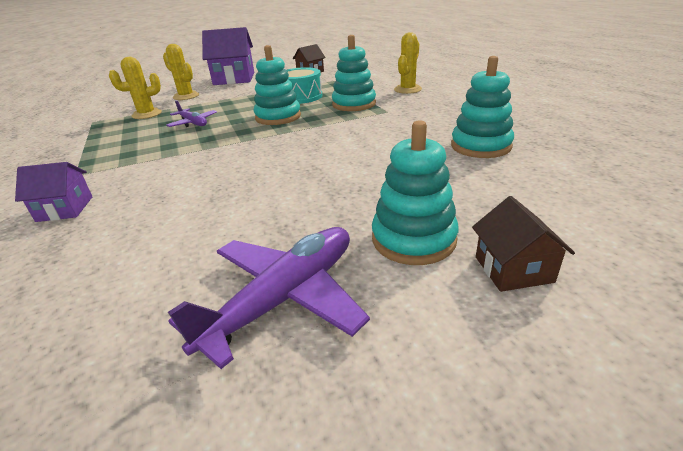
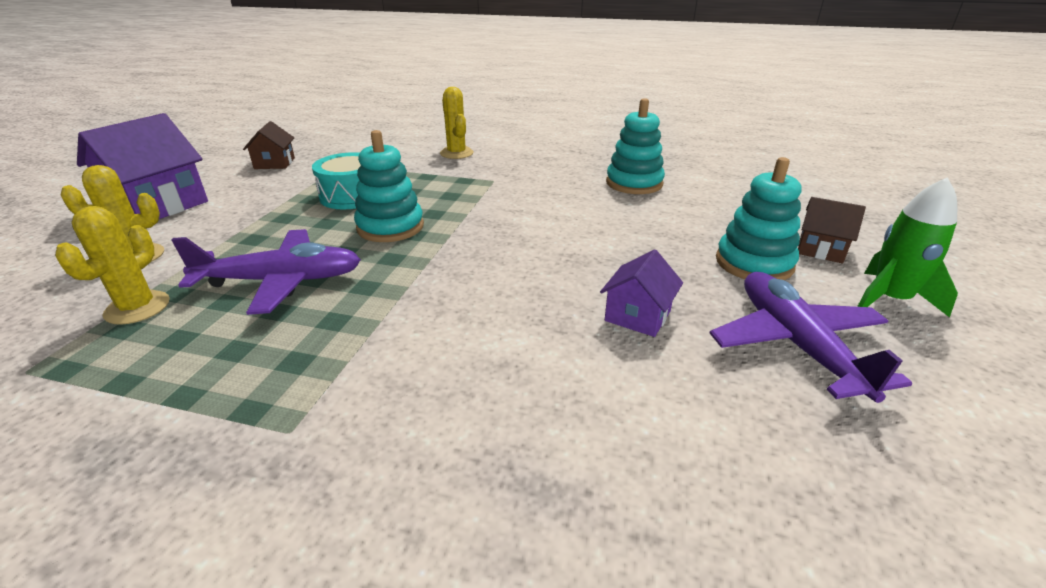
camera: 55 degrees left, 0 degrees up
purple house [15,162,93,222] -> purple house moved to [600,249,683,337]
purple plane [166,100,217,127] -> purple plane [171,229,361,315], size x1.73
turquoise stacking toy [332,35,376,111] -> none
none -> green rocket [857,177,958,317]

